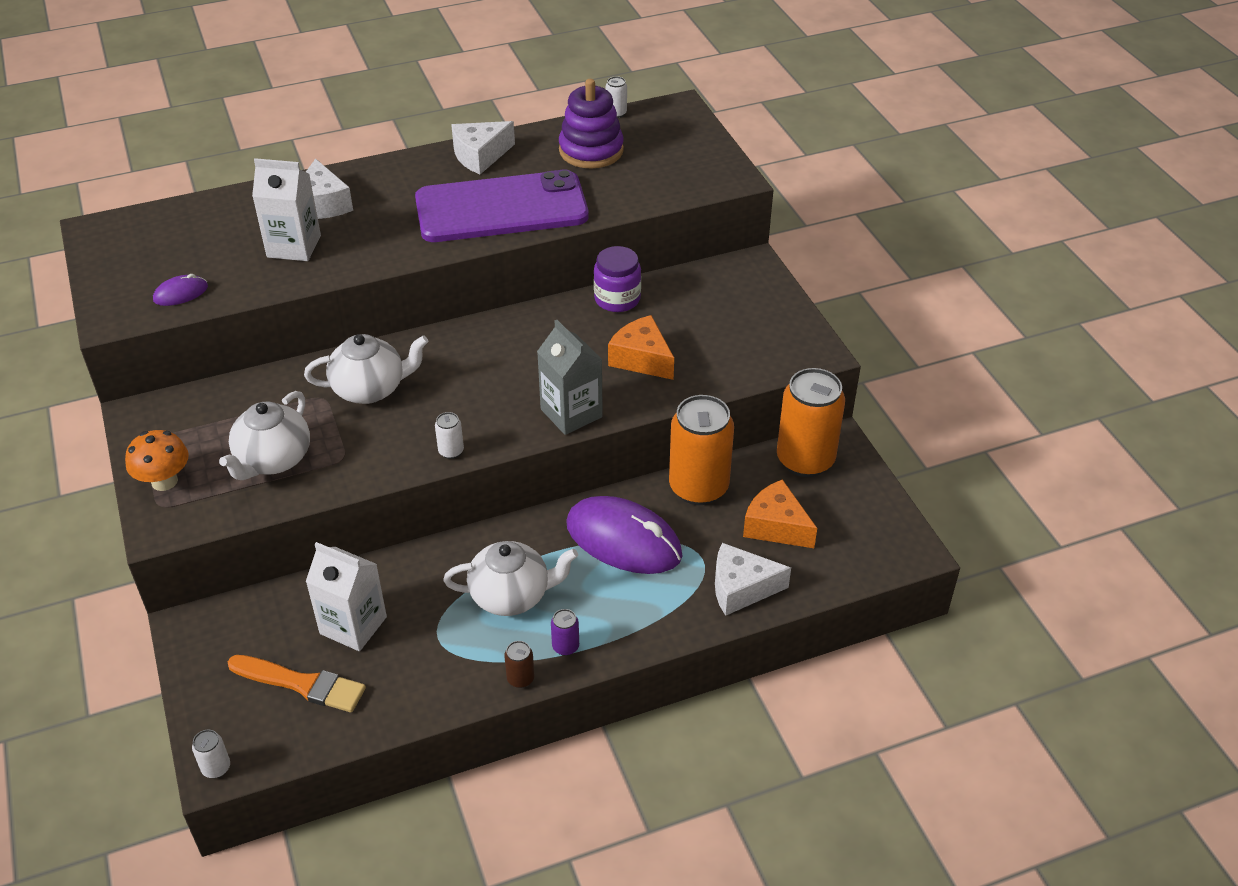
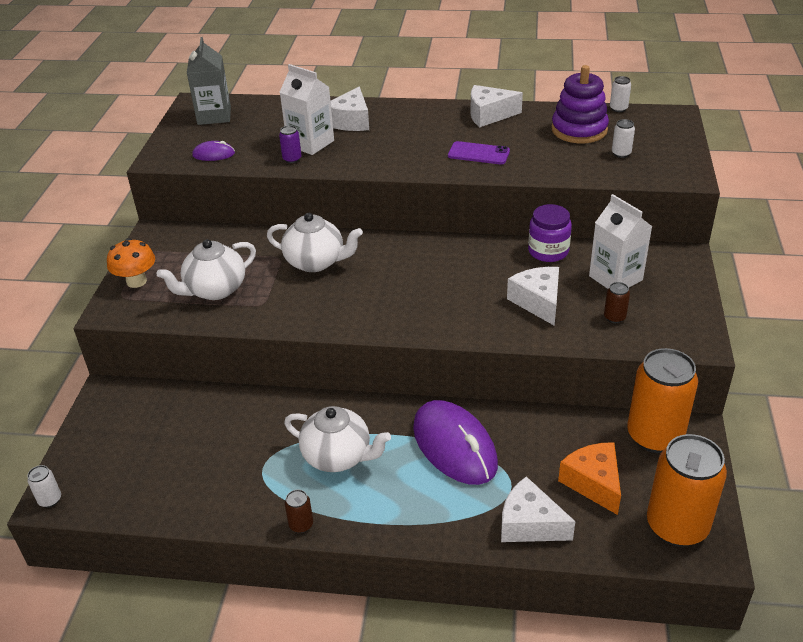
camera: 30 degrees right, 5 degrees down
orange brush [228,655,366,712] -> none
white carton [306,542,387,651] -> white carton moved to [589,194,652,289]
purple phone [415,170,589,242] -> purple phone [448,141,510,164], size x0.42
white can [435,412,464,459] -> white can moved to [612,119,635,158]
grey carton [537,320,603,435] -> grey carton moved to [187,37,231,125]
purple can [551,609,579,656] -> purple can moved to [279,125,302,163]
orange cheese [608,315,674,380] -> white cheese [507,267,559,326]
orange can [669,395,734,505] -> orange can moved to [647,434,727,547]
none -> brown can [604,282,630,323]

